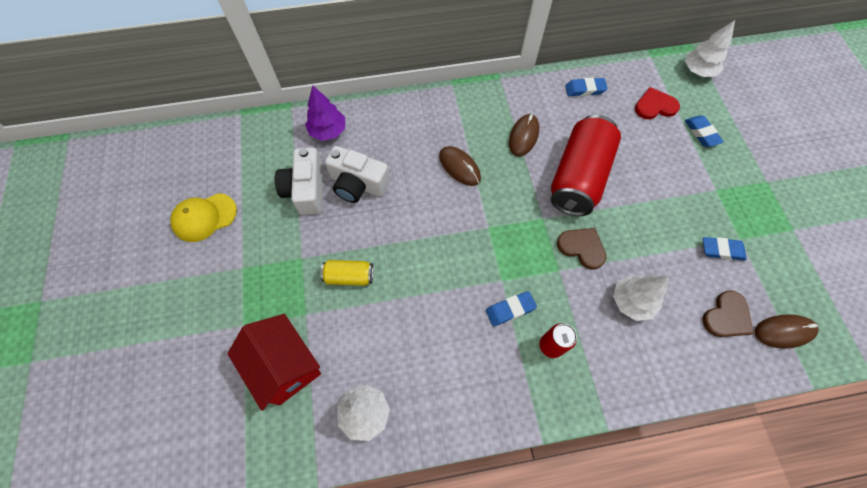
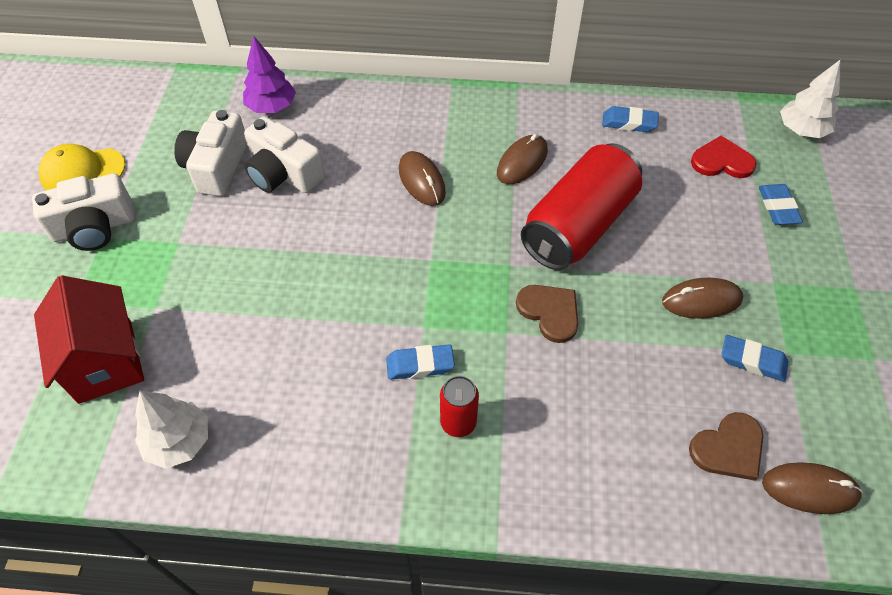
camera: 15 degrees right, 10 degrees down
yellow can [320,260,373,286] -> none
white tree [613,274,668,321] -> none
none -> white camera [32,173,135,251]
none -> brown mouse [662,278,743,319]

